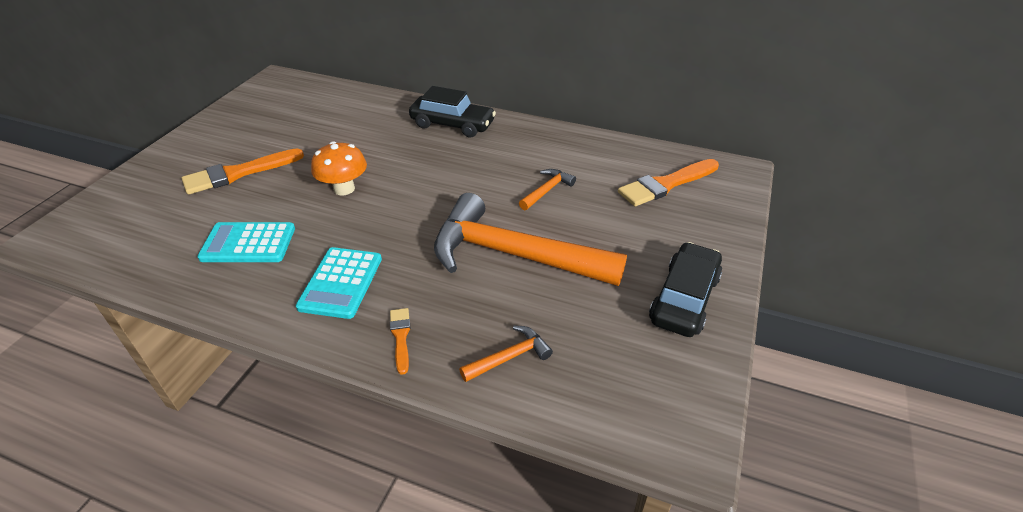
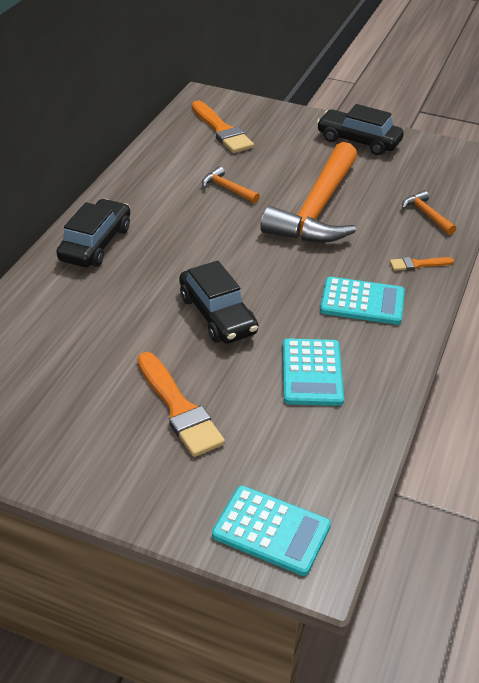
camera: 90 degrees left, 0 degrees up
orange mushroom [311,141,367,195] -> black car [179,261,258,344]
none -> turquoise calculator [212,486,331,576]

